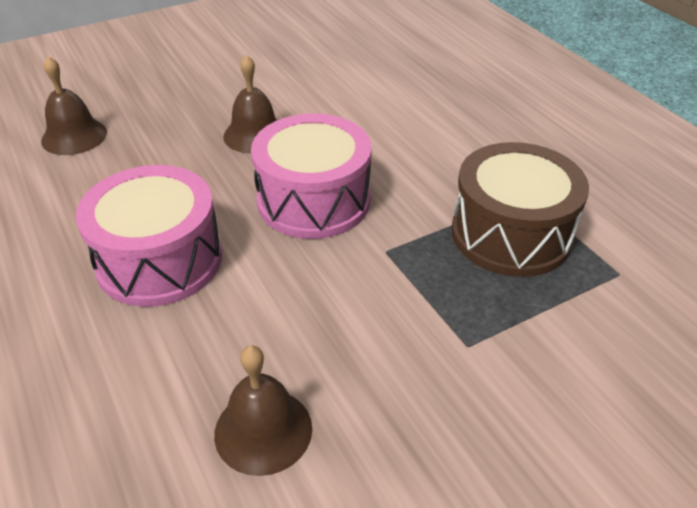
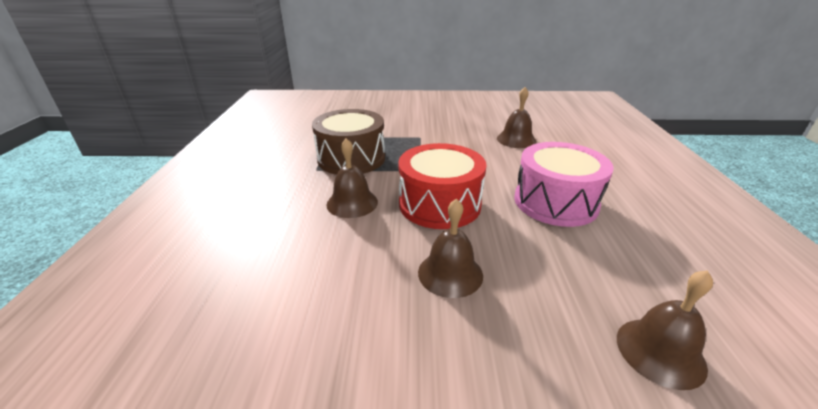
camera: 150 degrees left, 10 degrees down
pink drum [251,113,372,239] -> red drum [398,143,486,229]
none -> brown bell [326,138,378,218]

